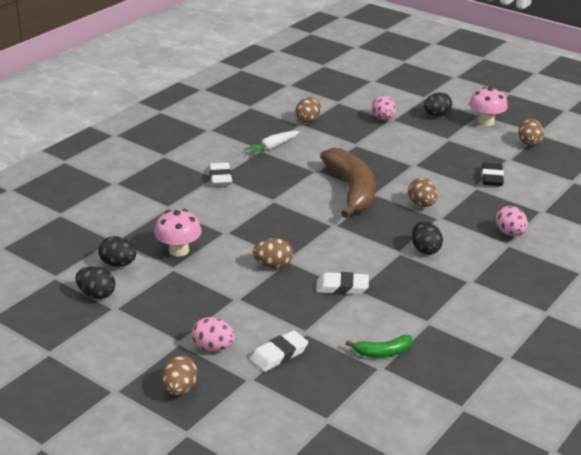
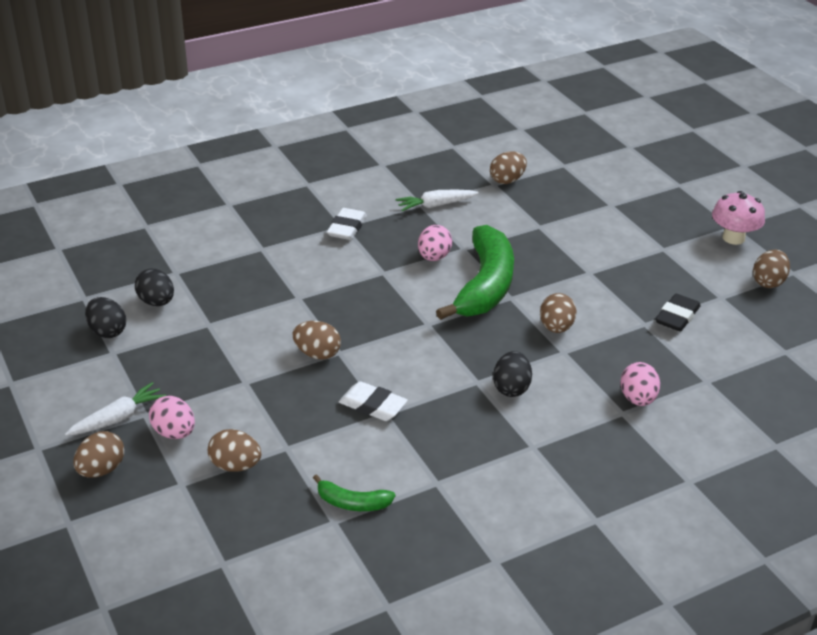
camera: 25 degrees right, 5 degrees up
pink mushroom [154,209,202,257] -> none
white eraser [250,330,308,372] -> brown egg [208,429,262,472]
brown banana [320,148,376,218] -> green banana [436,225,514,320]
pink egg [372,95,396,120] -> pink egg moved to [418,225,452,261]
black egg [424,92,452,116] -> none
none -> white carrot [65,382,166,436]

